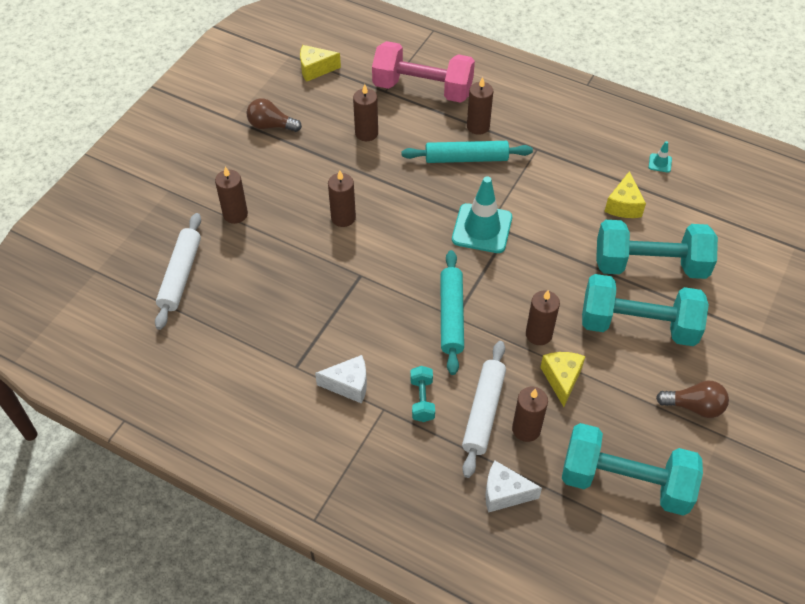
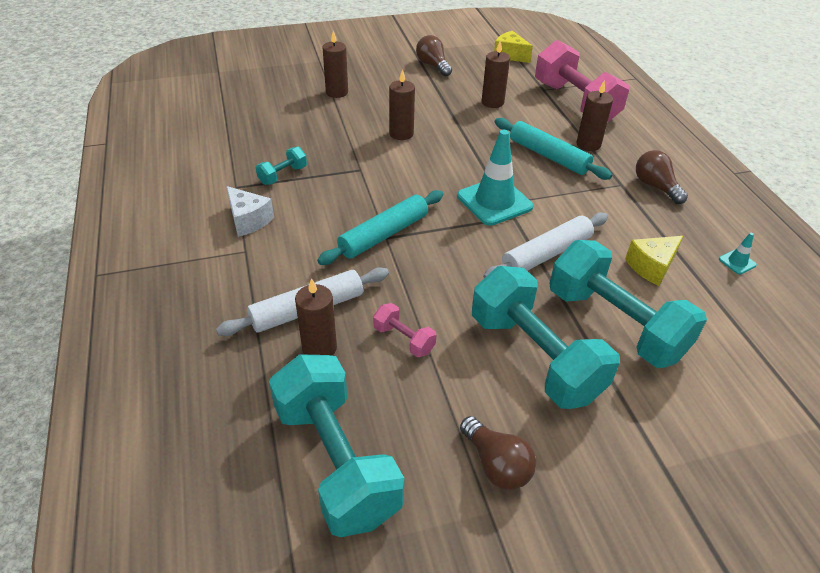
camera: 45 degrees right, 10 degrees down
white rolling pin [155,213,201,330] -> white rolling pin moved to [483,212,608,278]
turquoise dumbbell [410,366,435,422] -> turquoise dumbbell moved to [256,147,307,185]
white cheese [485,461,542,513] -> none
brown candle [526,290,560,345] -> none
yellow cheese [540,352,585,407] -> pink dumbbell [373,303,436,358]
none -> brown light bulb [636,150,688,204]

